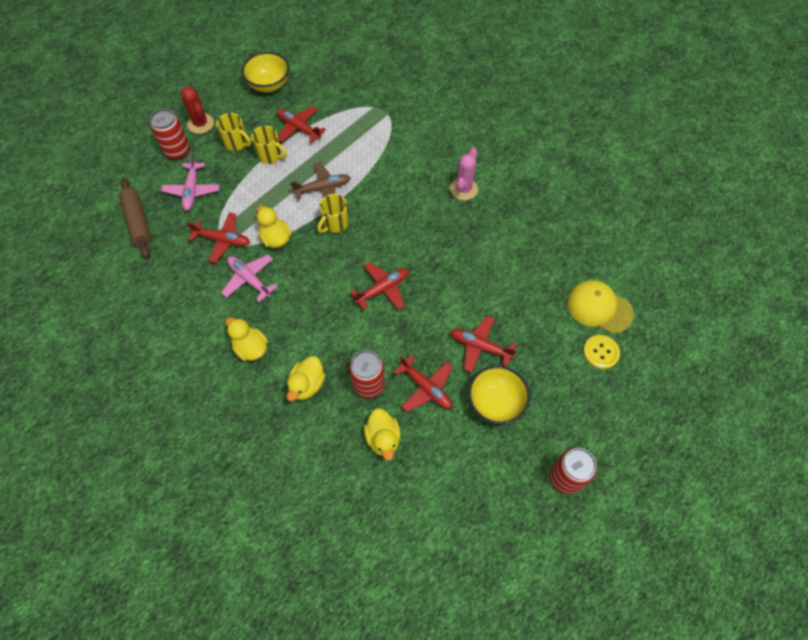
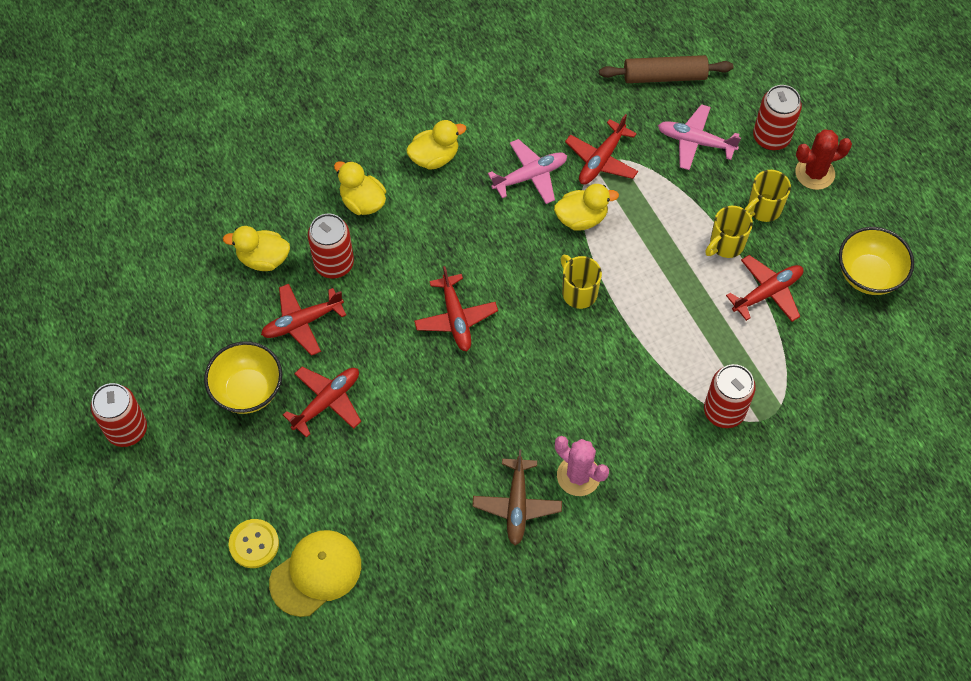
camera: 110 degrees right, 0 degrees up
brown plane [290,162,351,200] -> brown plane moved to [472,449,562,545]
none -> red can [704,364,756,428]

